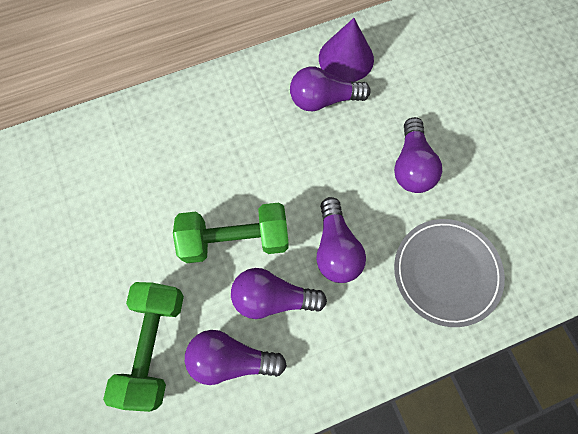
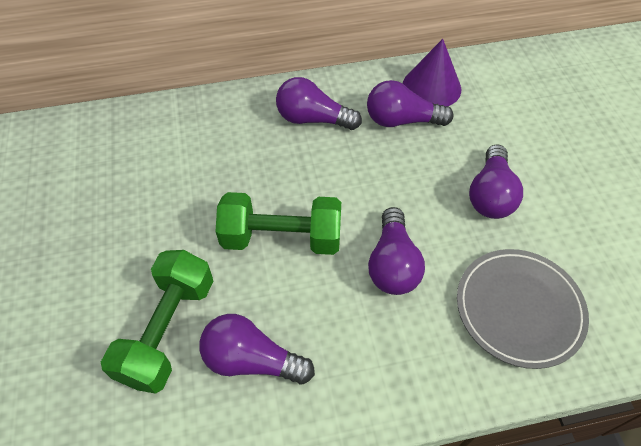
camera: 10 degrees right, 15 degrees down
purple light bulb [231,268,327,319] -> purple light bulb moved to [276,77,362,130]

